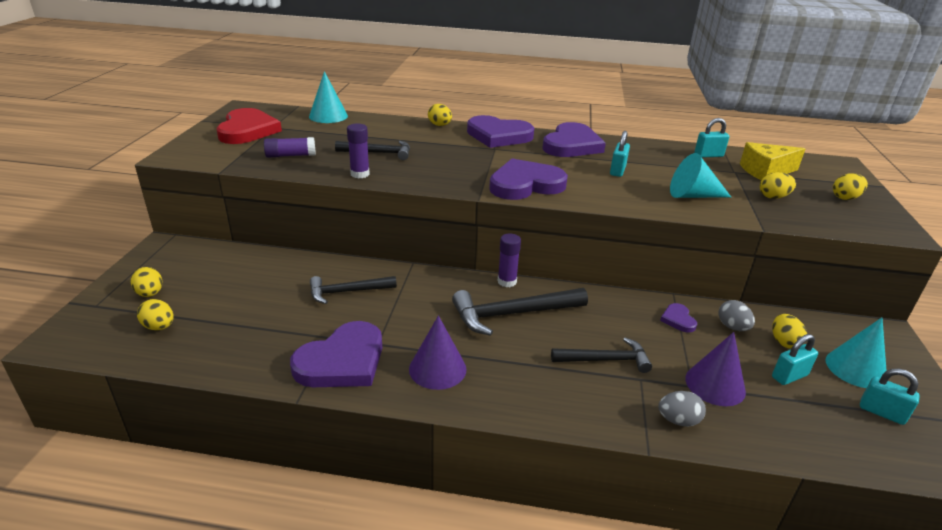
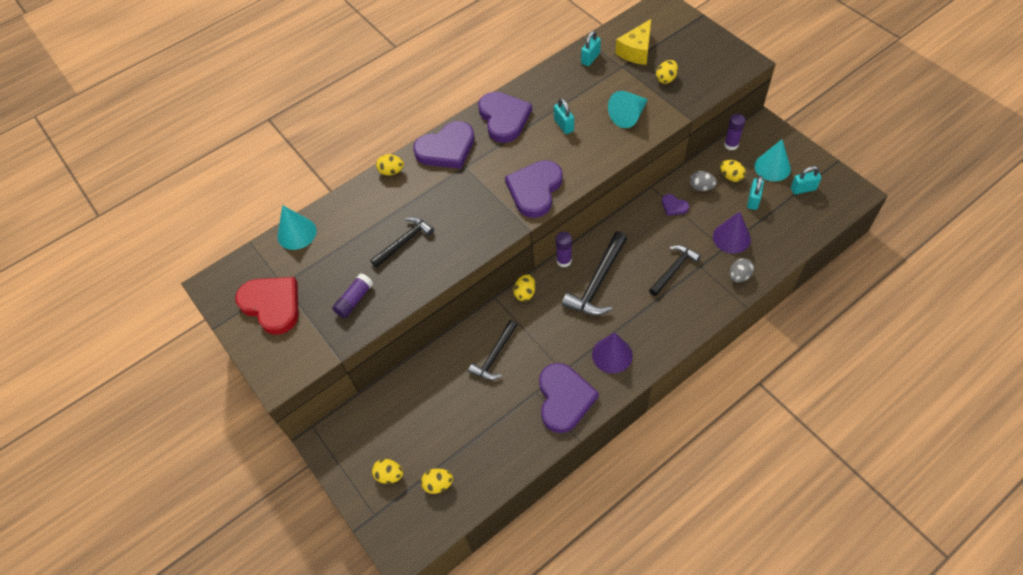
camera: 40 degrees left, 25 degrees up
purple glue stick [347,123,370,179] -> purple glue stick moved to [724,114,745,150]
yellow egg [833,173,868,200] -> yellow egg moved to [513,274,536,301]

